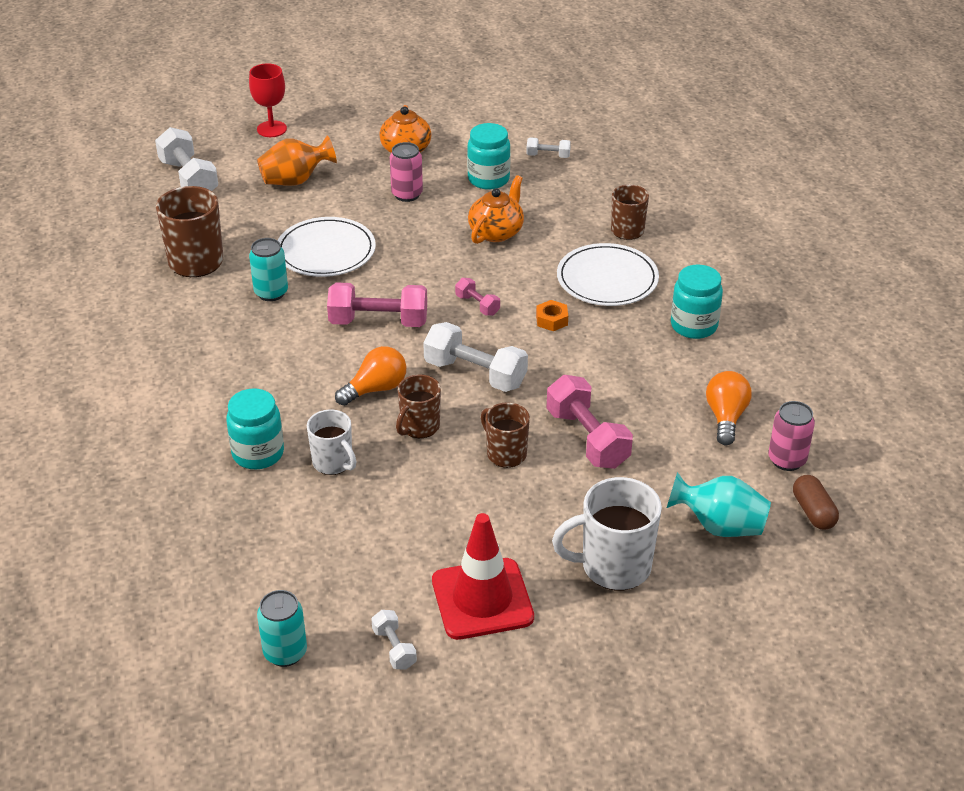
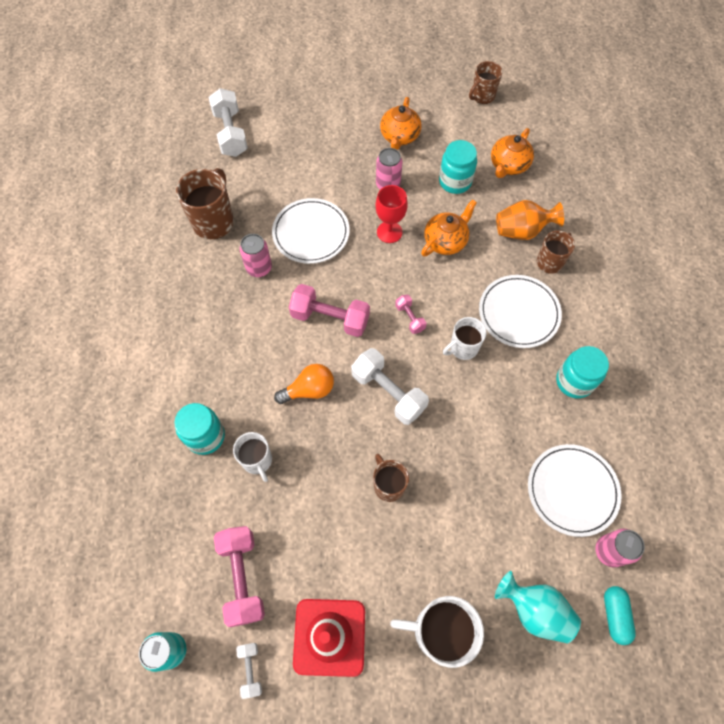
camera: 15 degrees right, 25 degrees up
red goblet [249,64,287,137] -> red goblet moved to [375,185,408,243]
turquoise can [249,238,288,301] -> pink can [240,234,272,277]
orange vase [257,135,337,186] -> orange vase moved to [496,200,564,240]
brown mug [396,374,441,438] -> brown mug moved to [469,61,502,104]
white dumbbell [526,137,571,158] -> orange teapot [491,128,534,178]
orange nut [536,300,568,331] -> white mug [443,317,486,360]
pink dumbbell [546,375,633,469] -> pink dumbbell moved to [214,526,265,627]
orange light bulb [706,371,752,445] -> white plate [528,444,621,537]
brown capsule [793,475,839,530] -> turquoise capsule [604,586,636,645]

